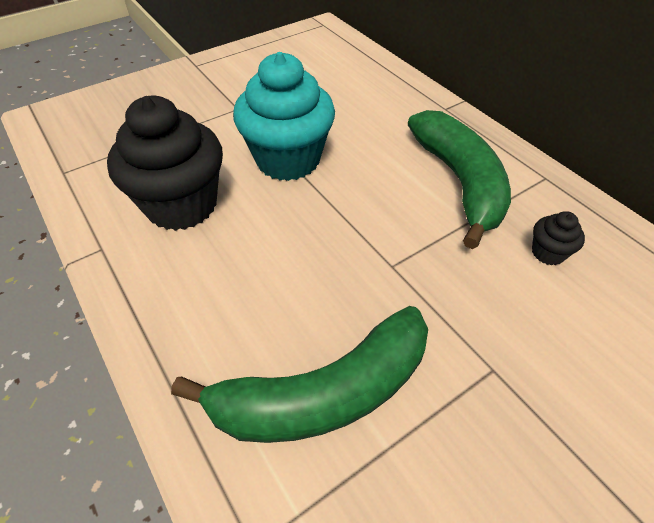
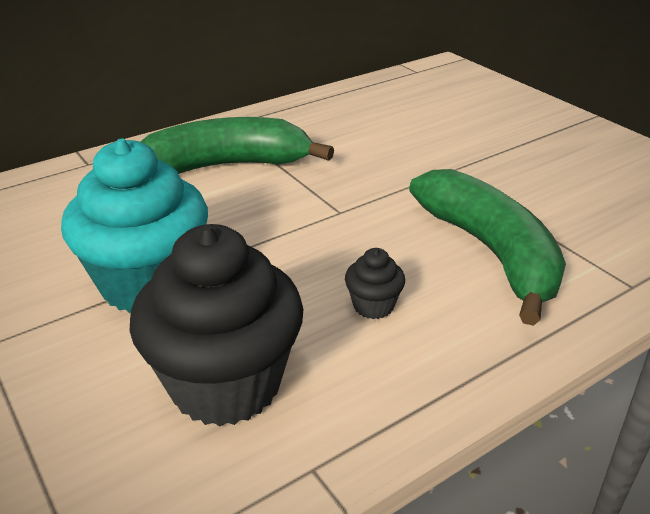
camera: 90 degrees left, 15 degrees down
black cupcake [532,211,585,266] -> black cupcake moved to [345,248,405,319]

